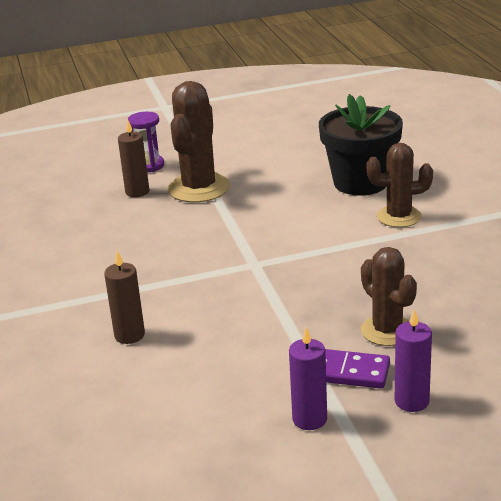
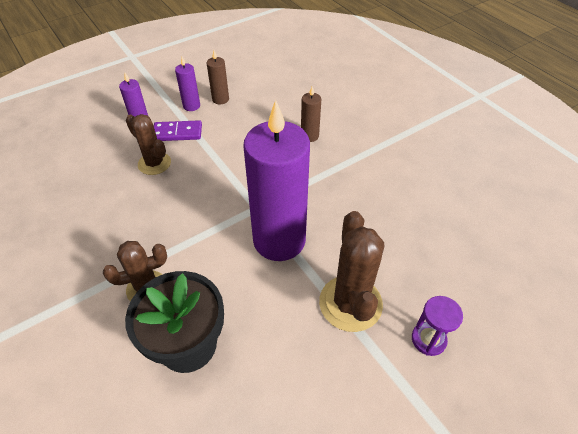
camera: 160 degrees right, 20 degrees up
brown candle [118,120,149,197] -> brown candle moved to [207,51,229,104]
none -> purple candle [243,100,310,261]

